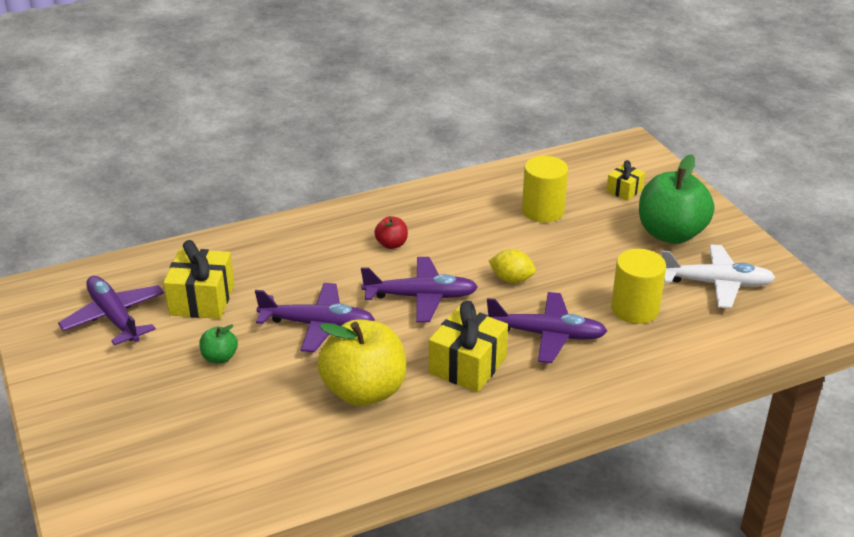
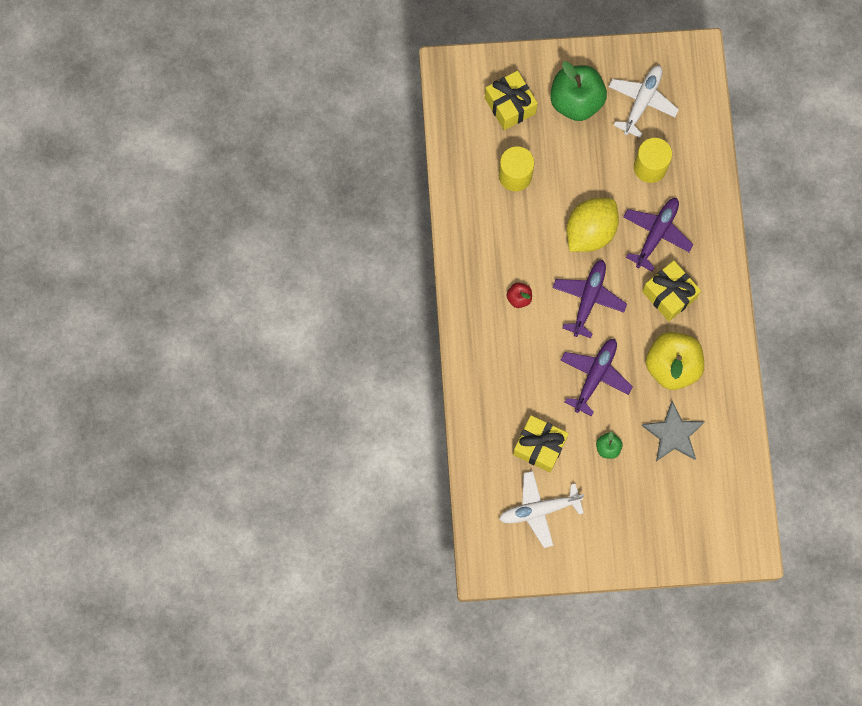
camera: 70 degrees left, 40 degrees up
purple plane [58,276,164,346] -> white plane [499,471,584,548]
yellow lemon [489,249,536,283] -> yellow lemon [566,198,619,252], size x1.94
yellow gift [607,160,645,201] -> yellow gift [485,71,537,130], size x1.79
none -> grey star [641,401,705,461]

